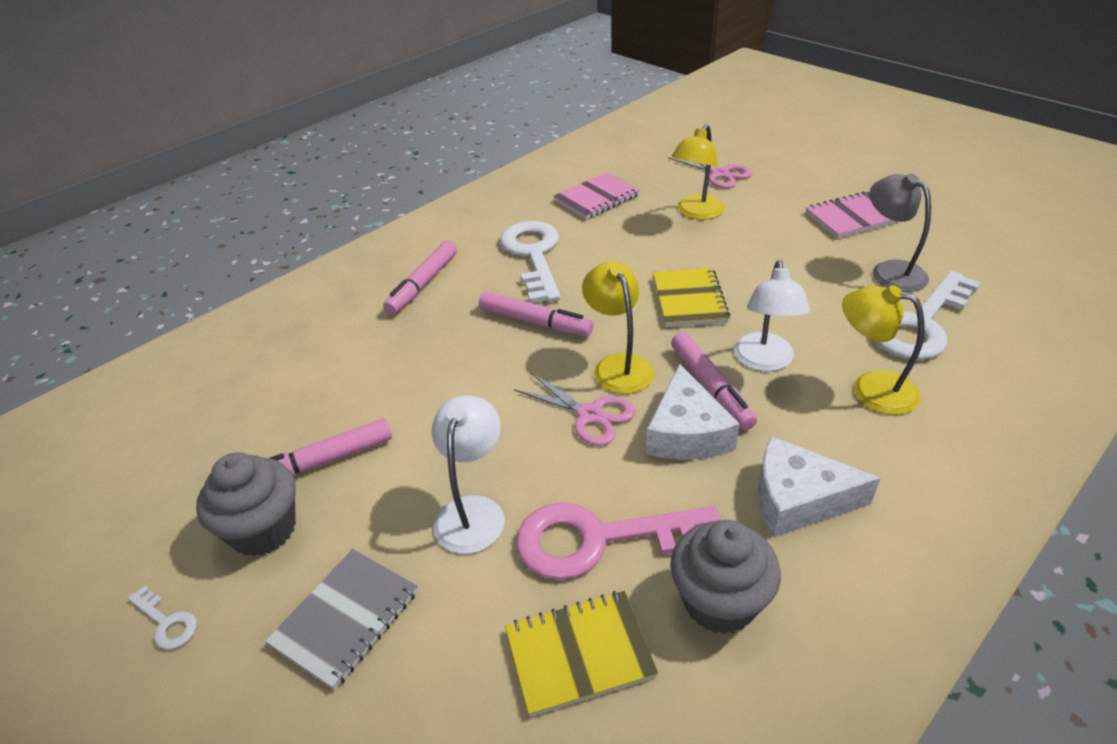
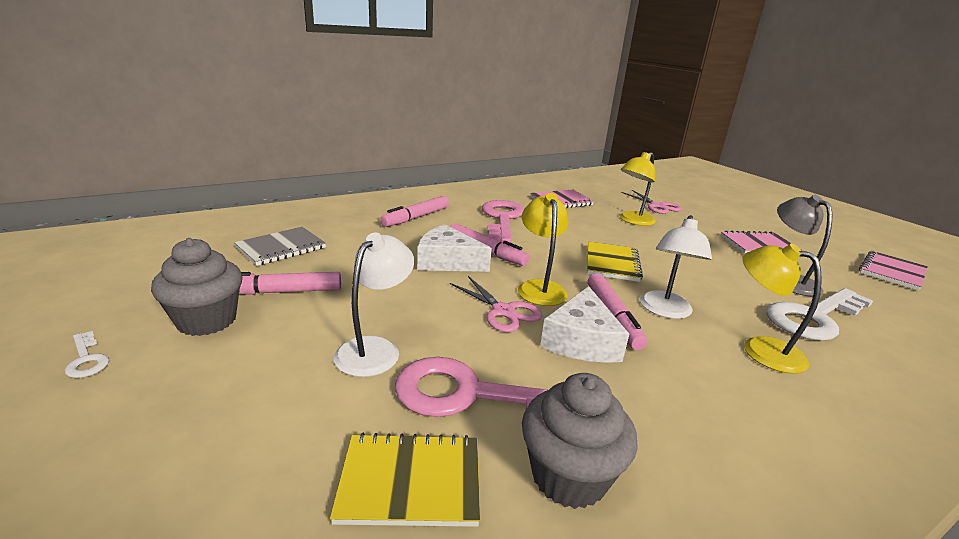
camera: 10 degrees right, 15 degrees down
grey notebook [265,549,418,690] -> grey notebook moved to [234,227,326,266]
white key [500,221,561,303] -> pink key [482,200,524,243]
white cheese [758,436,880,537] -> white cheese moved to [417,225,492,272]
none -> pink notebook [859,251,928,291]

